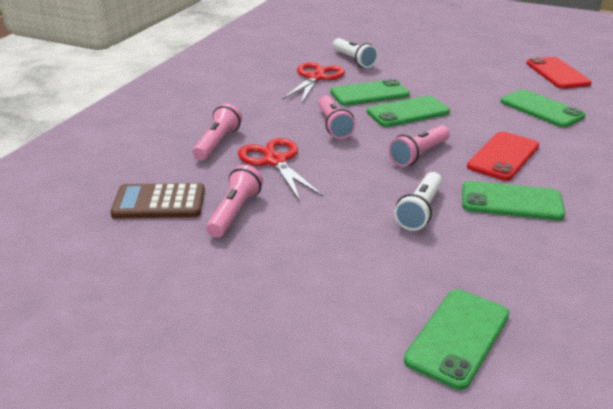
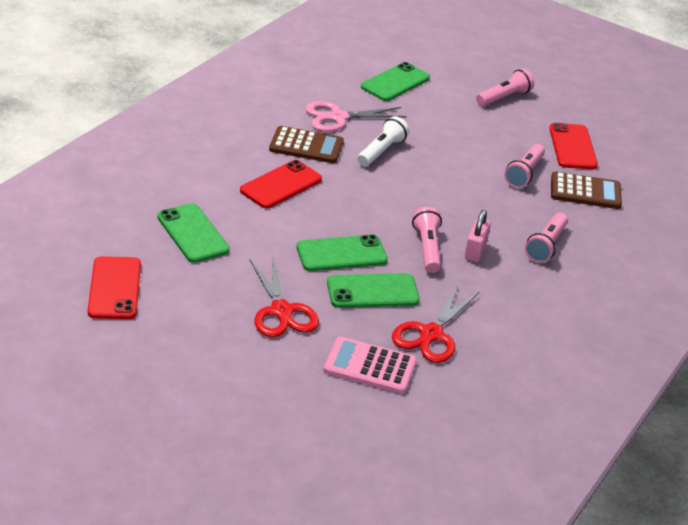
camera: 175 degrees left, 5 degrees up
red scissors [238,138,323,201] -> red scissors moved to [250,256,319,337]
white flashlight [333,38,378,68] -> pink calculator [324,337,417,394]
pink flashlight [388,125,450,167] -> pink flashlight moved to [476,68,534,106]
green phone [462,181,565,220] -> brown calculator [269,126,344,163]
none -> pink scissors [305,101,407,132]
none -> pink padlock [464,210,491,262]
none -> red phone [549,123,598,169]

